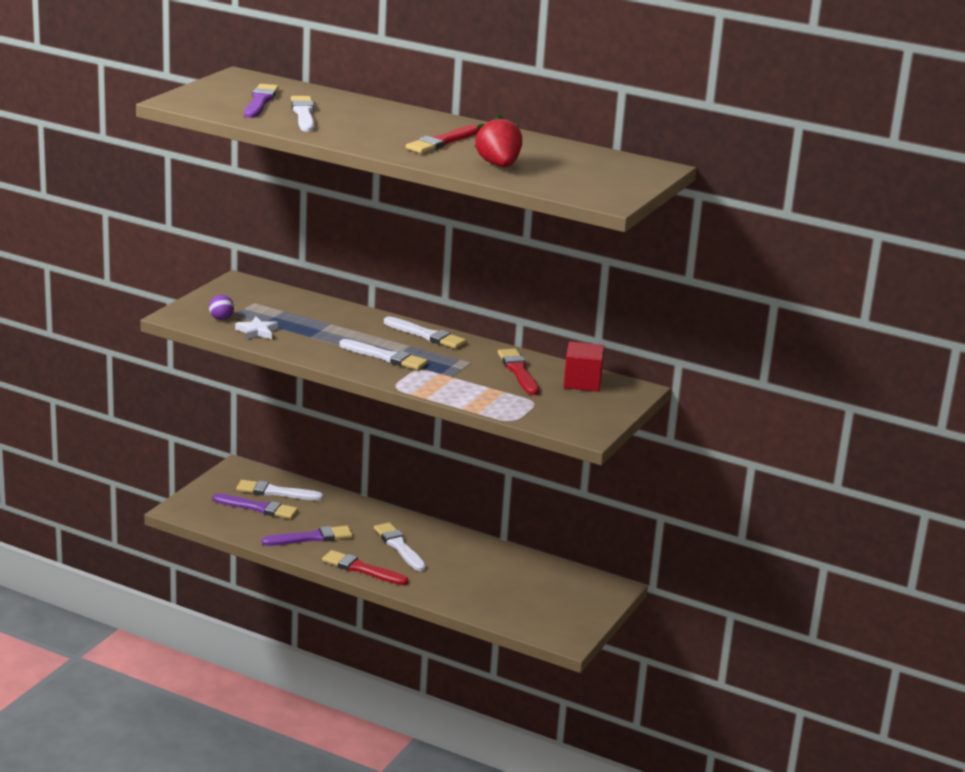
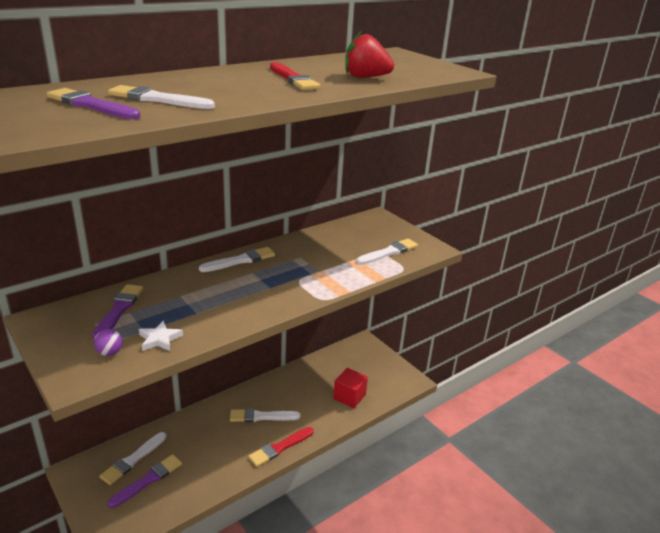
camera: 65 degrees left, 5 degrees up
purple brush [262,526,352,546] -> purple brush moved to [92,284,143,339]
white brush [339,339,428,370] -> white brush moved to [356,239,418,265]
red brush [498,349,539,395] -> none
red cube [563,341,605,392] -> red cube moved to [333,368,368,408]

